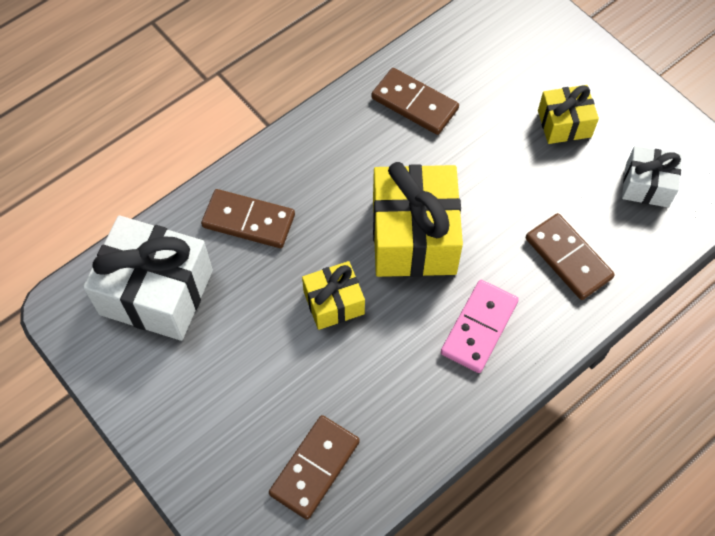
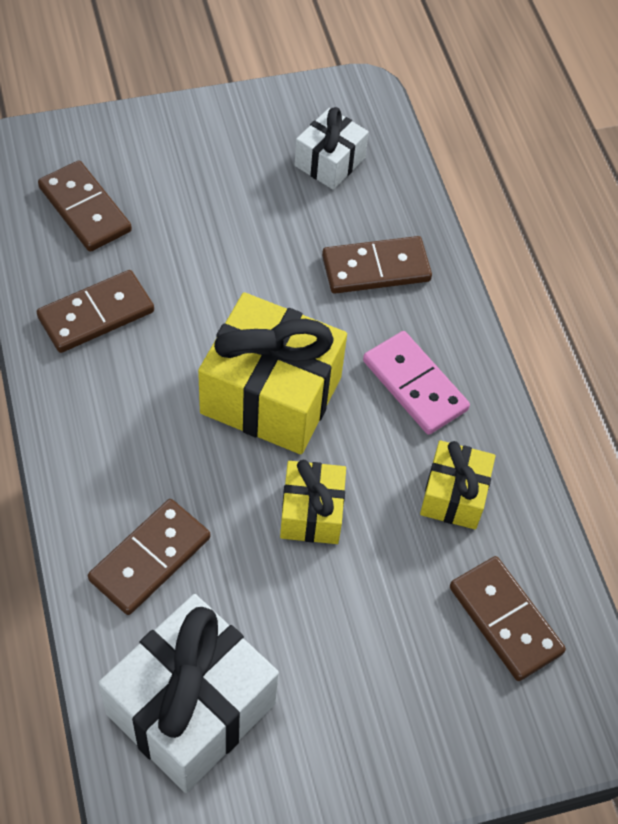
camera: 70 degrees left, 5 degrees down
yellow gift [538,85,599,144] -> yellow gift moved to [420,440,495,529]
none -> brown domino [38,160,132,252]

